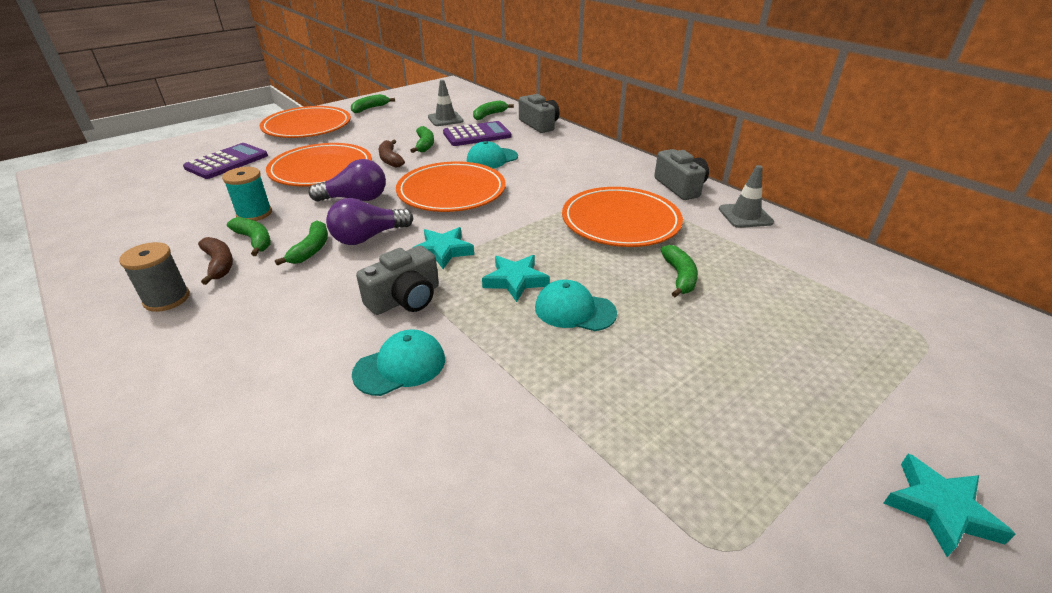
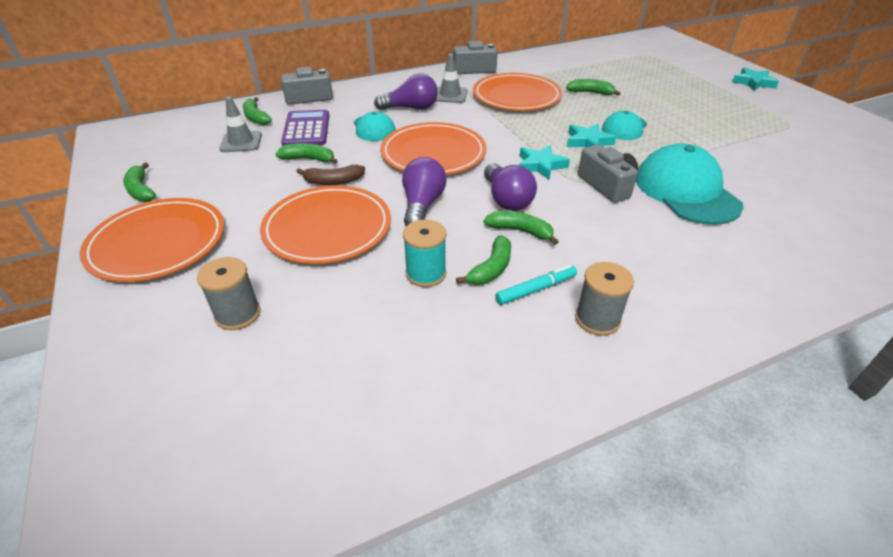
camera: 75 degrees left, 5 degrees up
purple calculator [183,143,268,179] -> grey spool [197,257,260,330]
brown banana [198,237,233,285] -> turquoise marker [495,265,577,305]
green banana [227,217,271,256] -> green banana turned 150 degrees clockwise [456,236,511,285]
turquoise cap [352,329,445,396] -> turquoise cap [636,143,744,225], size x1.77
grey traffic cone [719,165,774,228] -> grey traffic cone moved to [435,54,467,103]
none -> purple light bulb [374,73,438,110]

